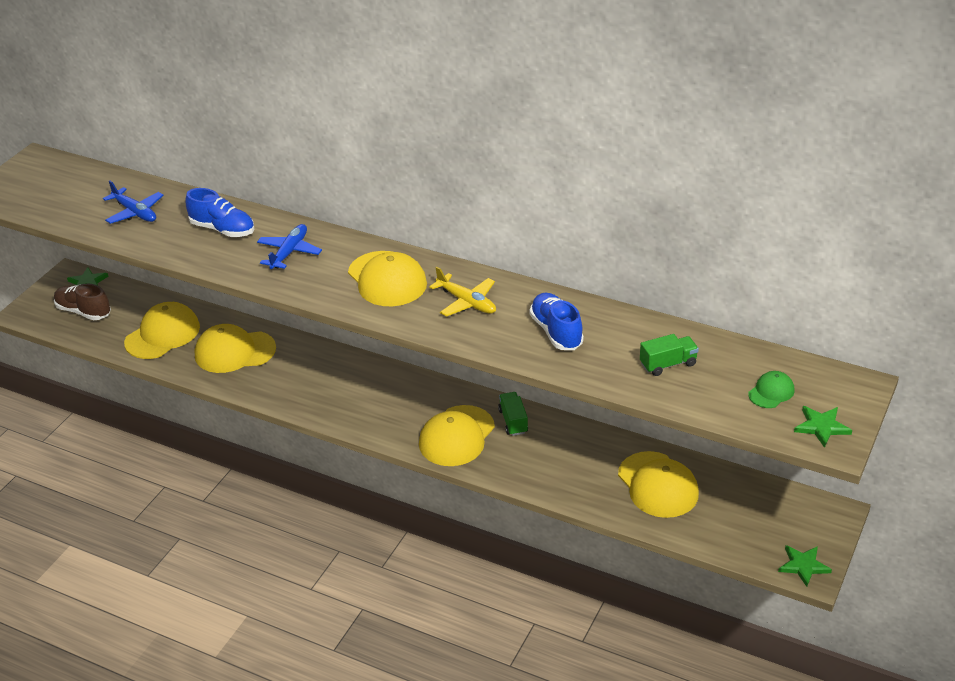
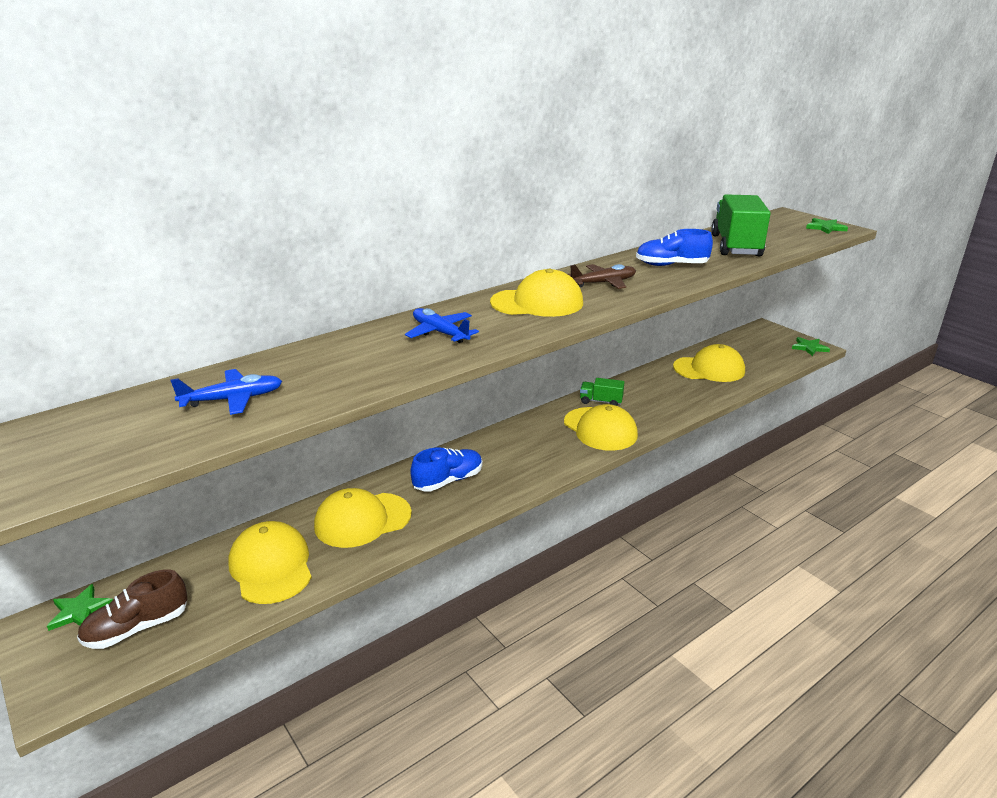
camera: 65 degrees left, 10 degrees down
blue shoe [186,188,254,237] -> blue shoe moved to [410,447,483,492]
yellow cap [195,324,276,373] -> yellow cap turned 45 degrees clockwise [314,488,412,548]
yellow plane [429,267,496,317] -> brown plane [568,264,636,289]
green truck [640,334,699,376] -> green truck [711,194,771,256], size x2.07
green cap [748,371,795,408] -> none

